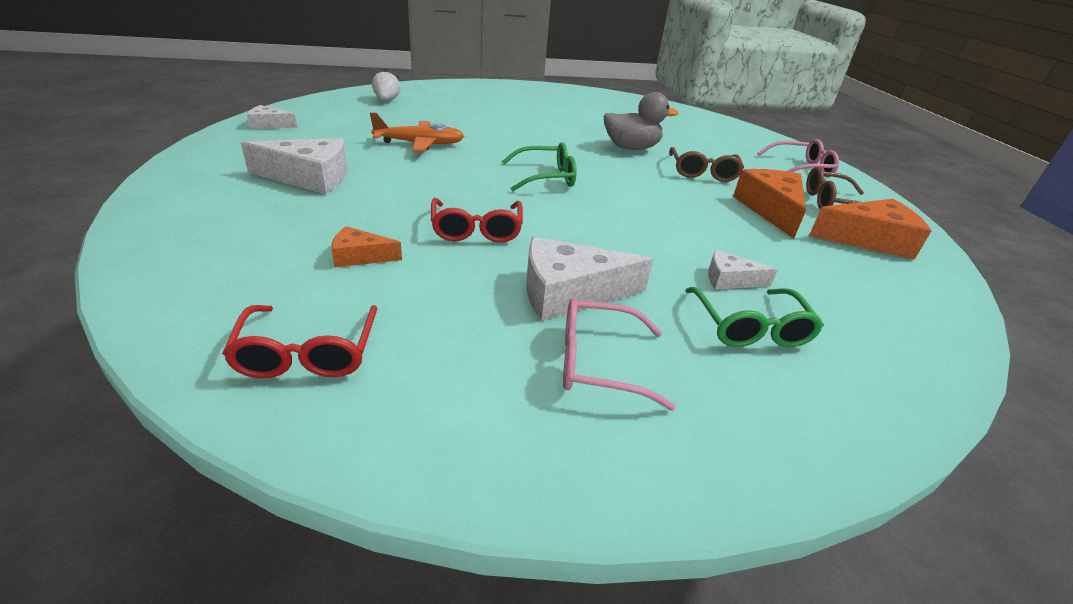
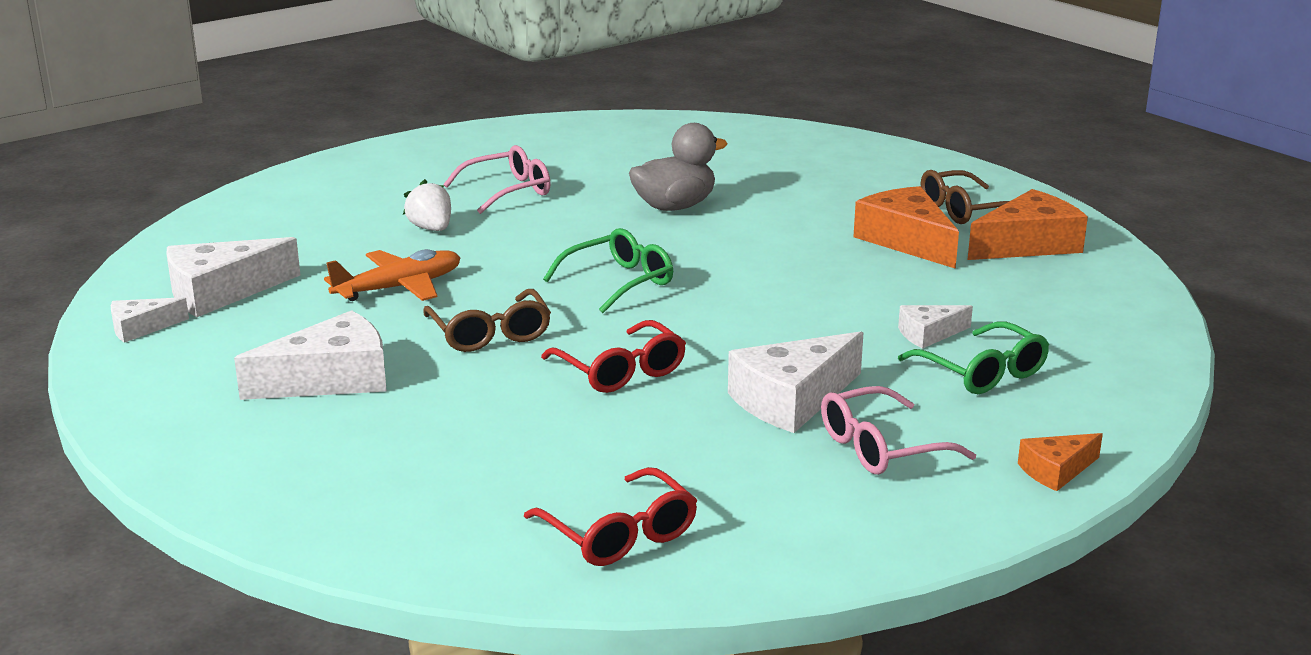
camera: 25 degrees left, 10 degrees down
orange cheese [331,226,402,267] -> orange cheese moved to [1018,433,1103,491]
white strawberry [372,69,401,101] -> white strawberry moved to [403,179,451,231]
brown glasses [669,147,744,182] -> brown glasses moved to [423,289,551,352]
pink glasses [757,139,839,177] -> pink glasses moved to [443,145,551,214]
none -> white cheese [166,237,300,317]

